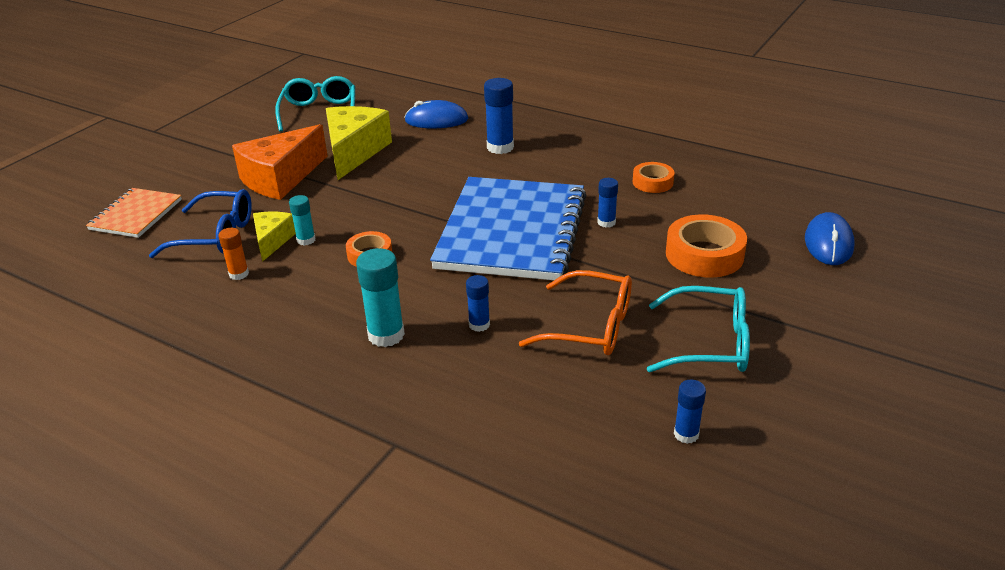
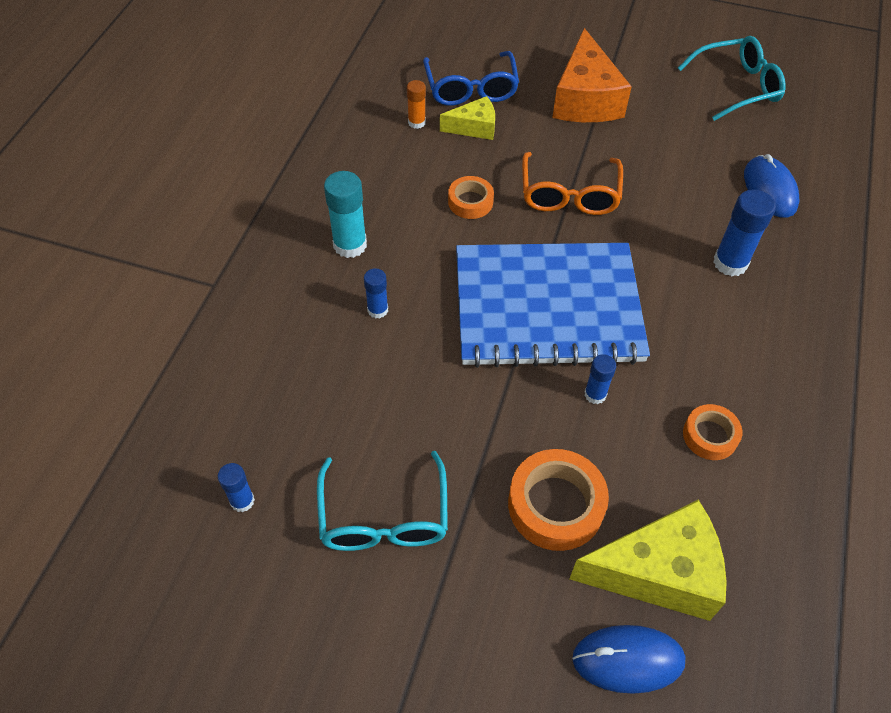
camera: 75 degrees right, 20 degrees up
orange notebook [86,188,182,238] -> none
orange cheese [232,124,327,200] -> orange cheese turned 120 degrees counterclockwise [552,28,632,122]
turquoise glue stick [289,195,316,246] -> none
yellow cheese [326,106,392,180] -> yellow cheese moved to [569,500,727,621]
orange glasses [519,270,632,355] -> orange glasses moved to [522,152,623,215]

